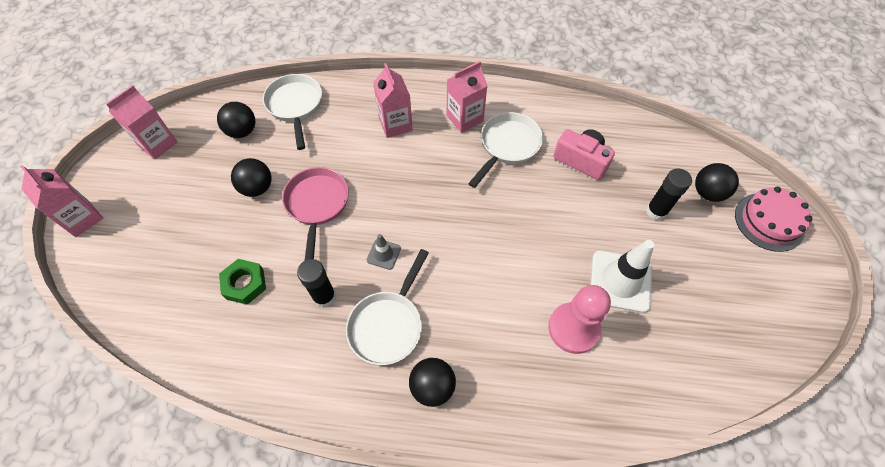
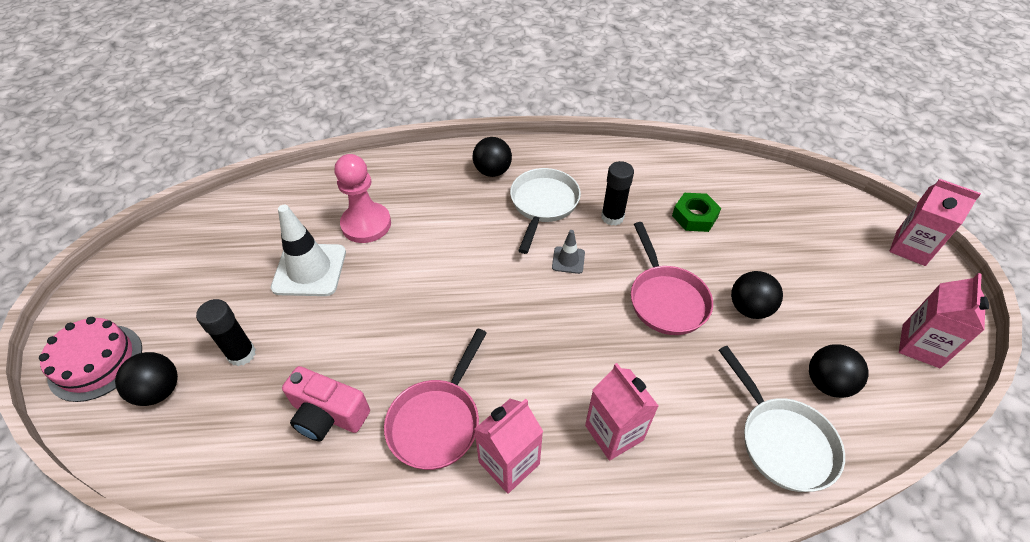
camera: 170 degrees right, 10 degrees down
white pan [468,112,543,188] -> pink pan [384,329,487,470]

